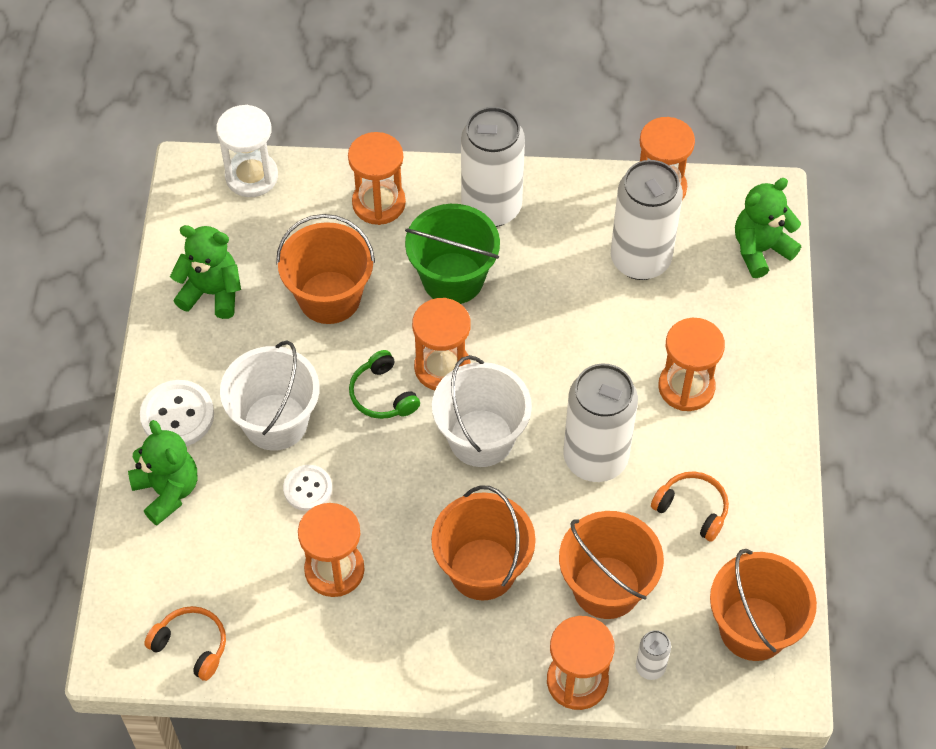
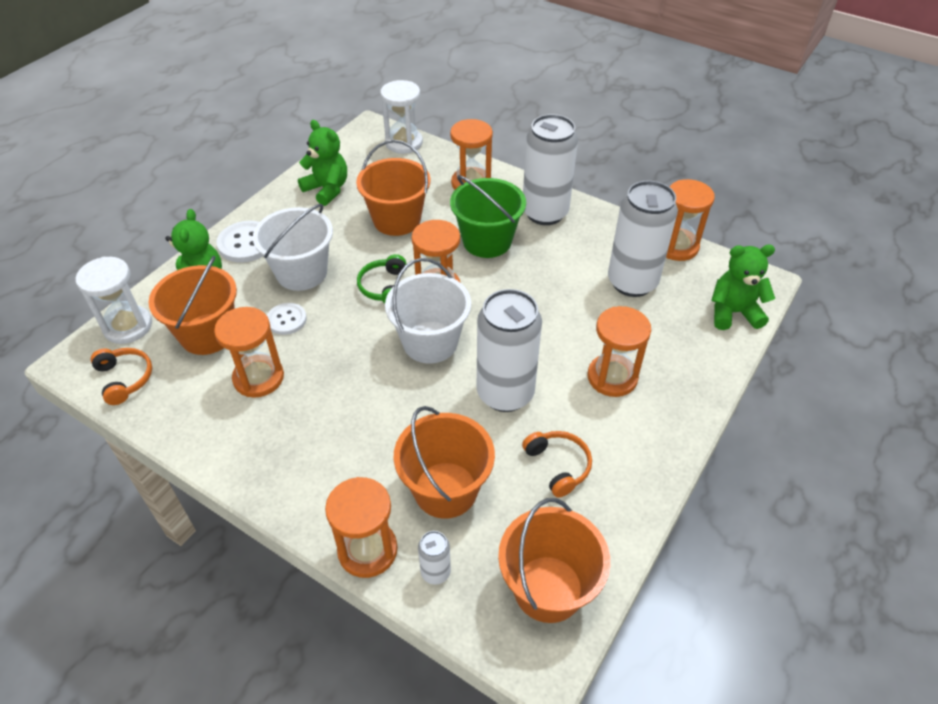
camera: 30 degrees right, 10 degrees down
orange bucket [431,485,536,601] -> orange bucket moved to [149,256,237,355]
none -> white hourglass [75,257,152,344]

